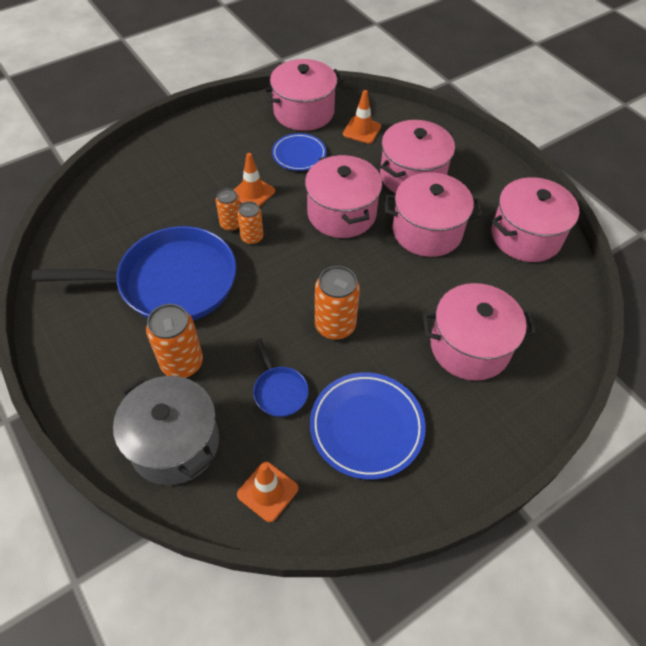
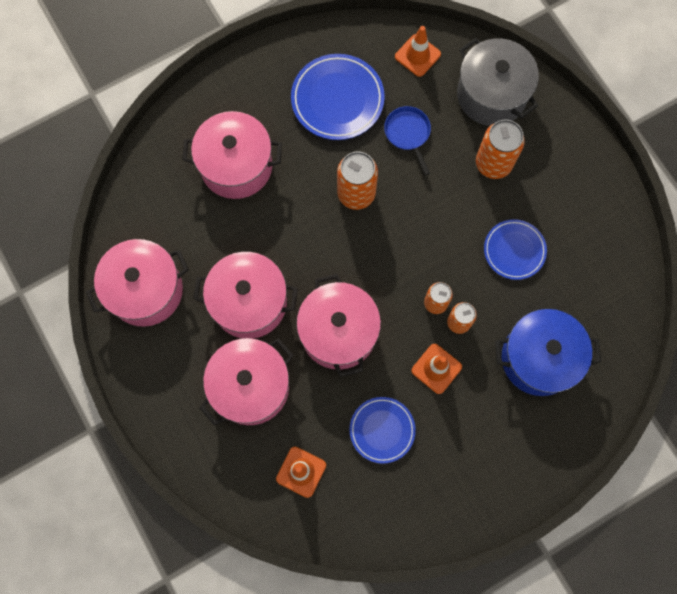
camera: 175 degrees left, 20 degrees up
blue pan [32,226,236,321] -> blue plate [484,219,547,280]
pink pot [262,59,344,131] -> none
none -> blue pot [495,309,601,396]

